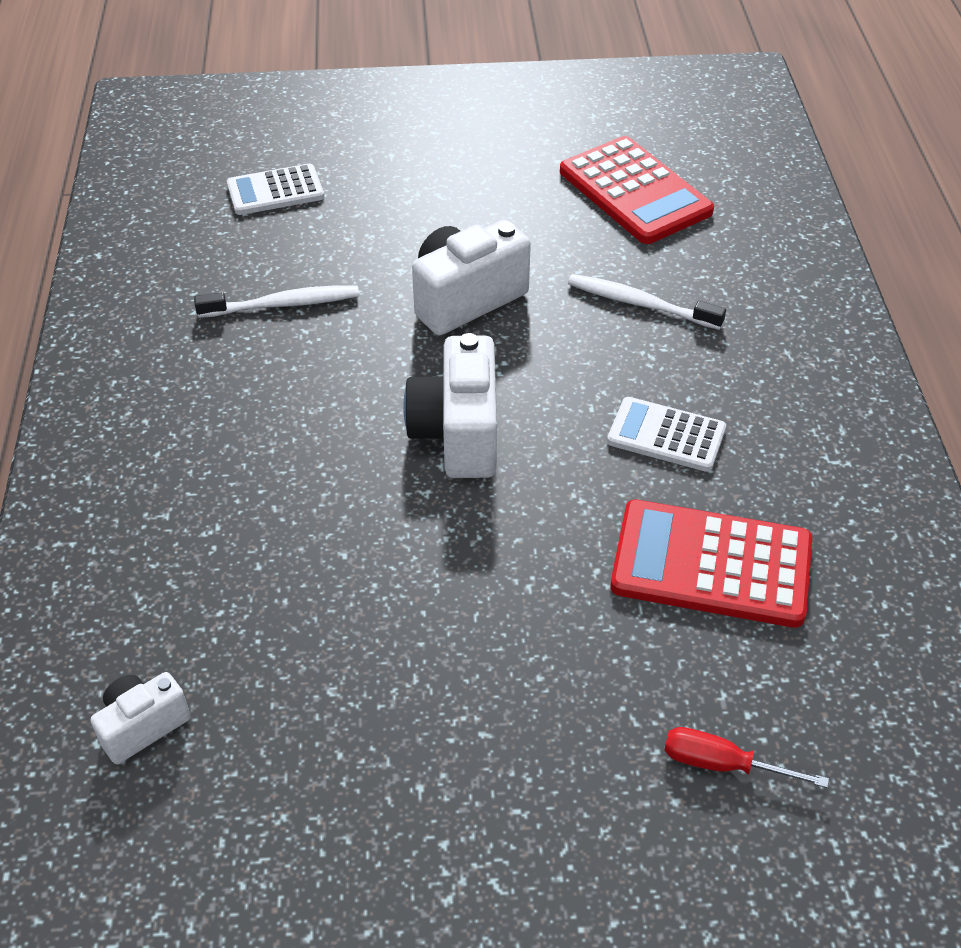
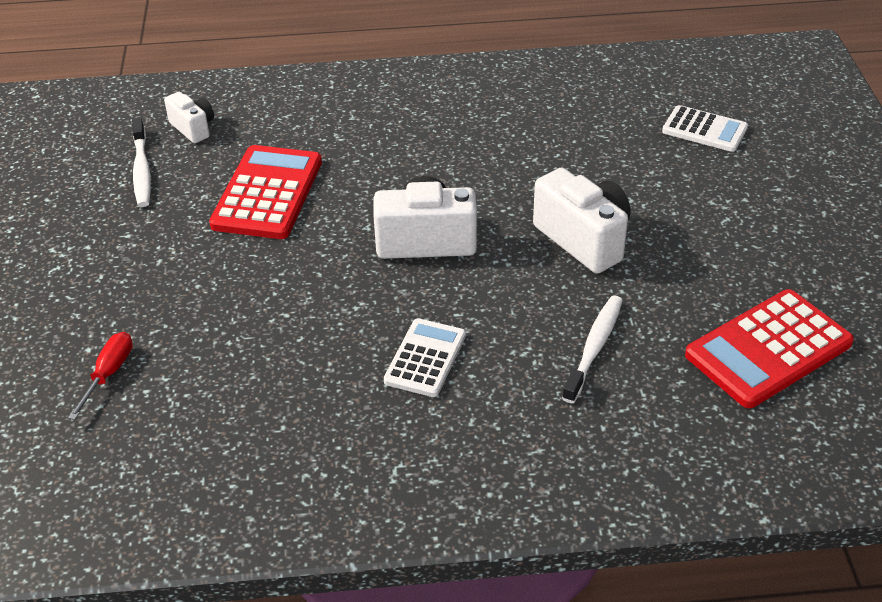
camera: 90 degrees right, 5 degrees down
white toothbrush [194,285,359,318] -> white toothbrush moved to [132,118,151,207]
white calculator [227,163,324,215] -> white calculator turned 135 degrees clockwise [662,105,748,152]
red calculator [610,500,812,628] -> red calculator moved to [209,145,322,239]

